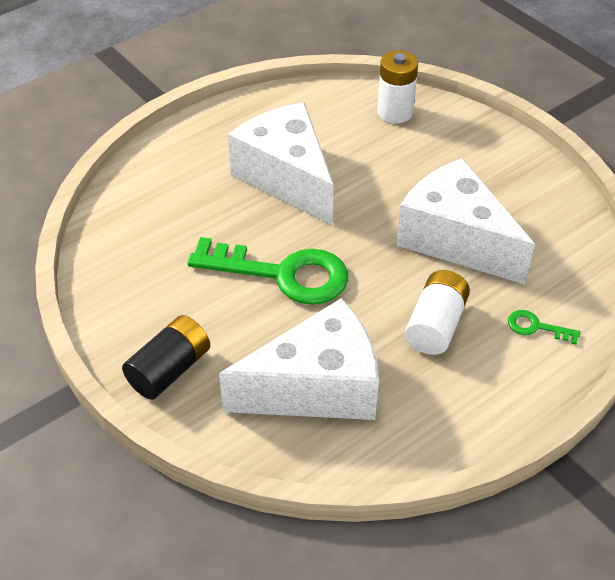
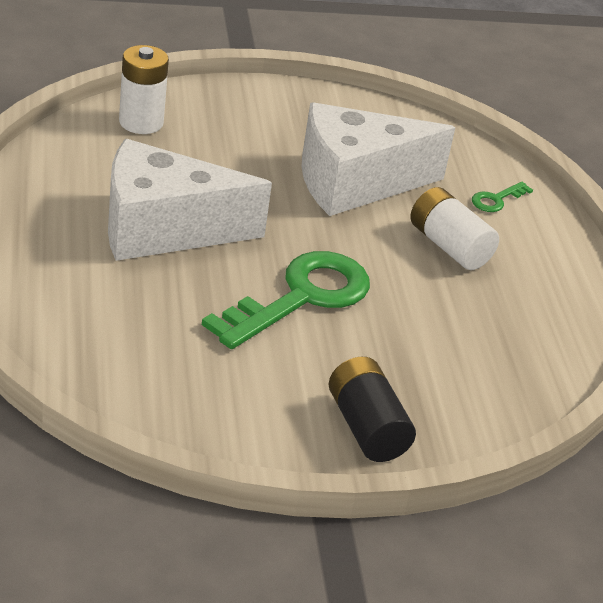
camera: 65 degrees left, 10 degrees down
white cheese [219,298,379,420] -> none

